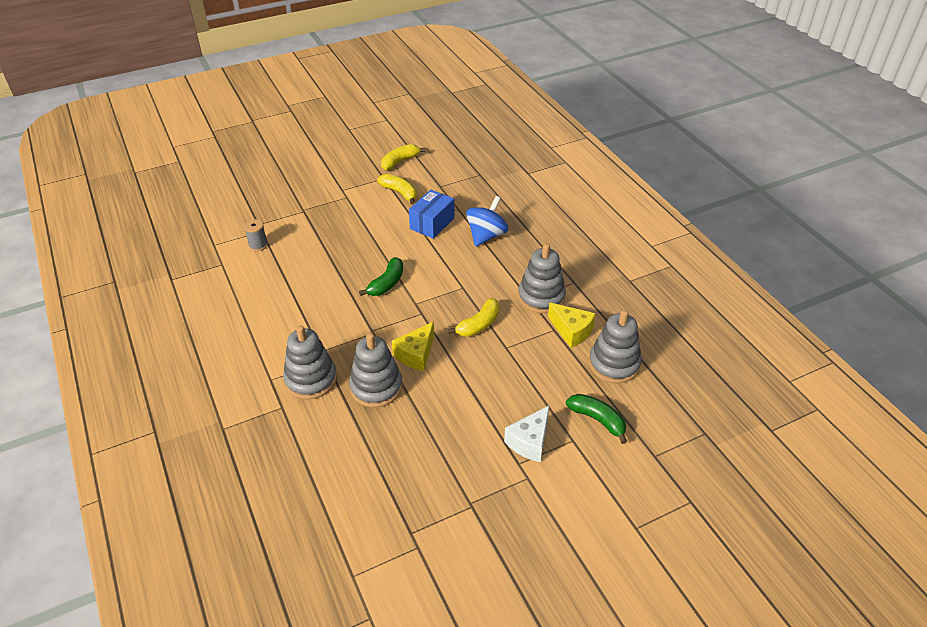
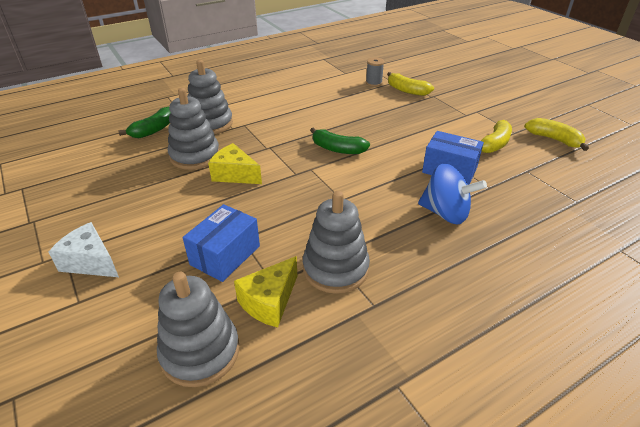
camera: 85 degrees right, 5 degrees down
yellow banana [448,298,500,337] -> yellow banana moved to [387,72,434,96]
green banana [566,394,627,444] -> green banana moved to [118,107,171,138]
none -> blue box [183,204,260,282]

